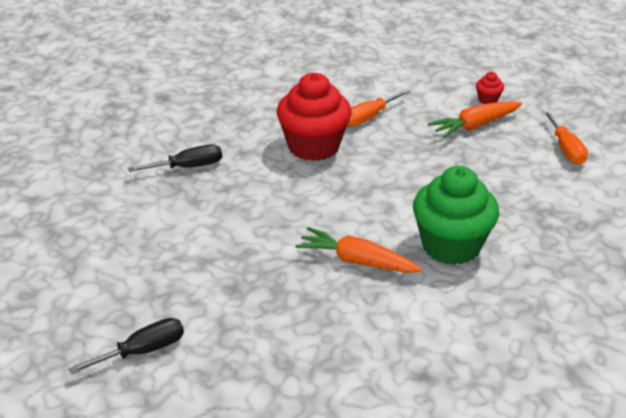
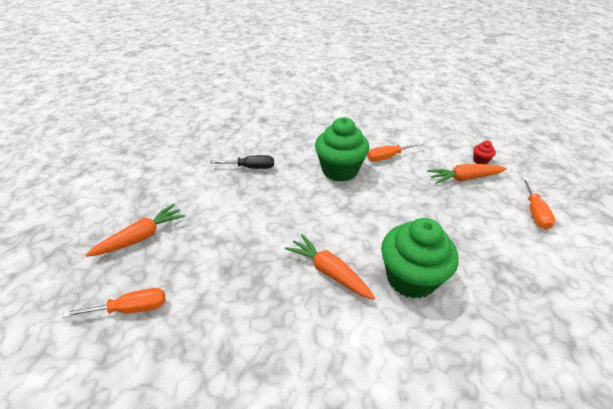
camera: 20 degrees right, 5 degrees up
black screwdriver [68,318,184,374] -> orange screwdriver [63,288,166,318]
red cupcake [277,73,352,161] -> green cupcake [315,117,369,182]
none -> orange carrot [86,204,185,257]

